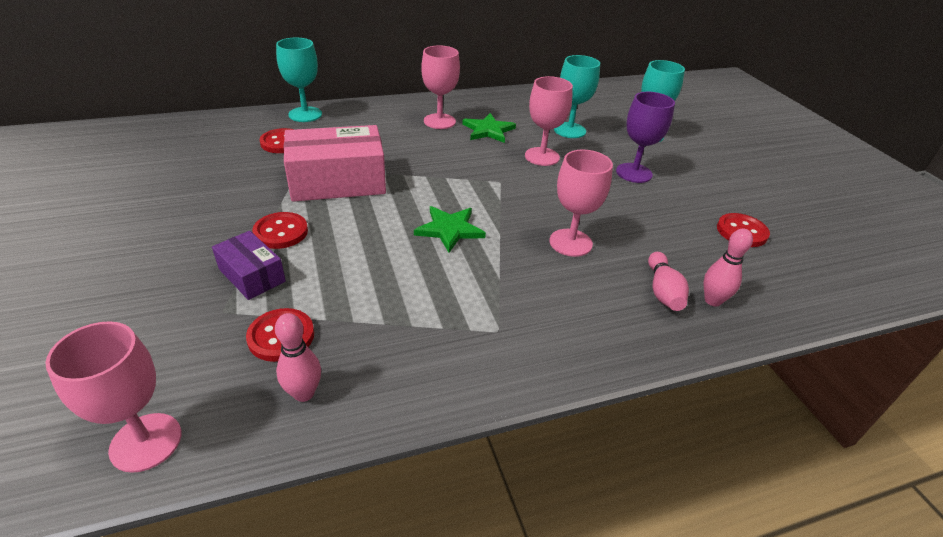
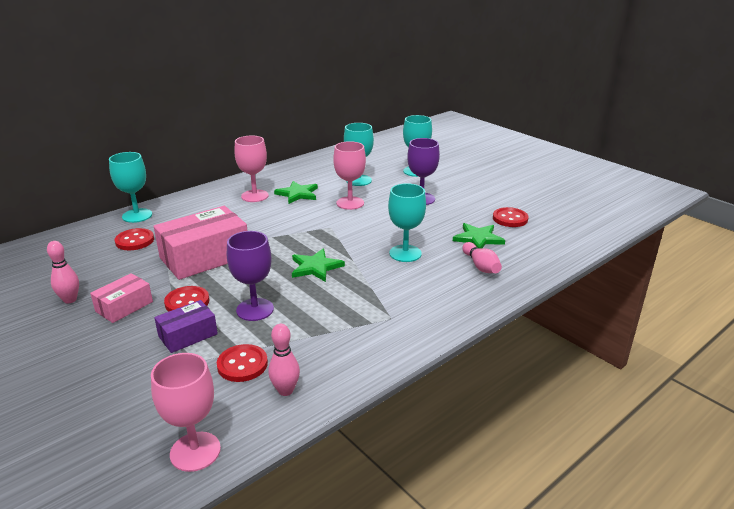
camera: 20 degrees left, 10 degrees down
purple box [212,231,286,300] -> purple box turned 60 degrees counterclockwise [154,300,218,353]
pink goblet [549,150,613,257] -> turquoise goblet [388,183,426,262]
pink bowling pin [704,229,753,306] -> pink bowling pin moved to [47,241,79,304]
none -> pink box [90,273,153,323]
none -> purple goblet [227,231,274,321]
none -> green star [453,223,505,248]

